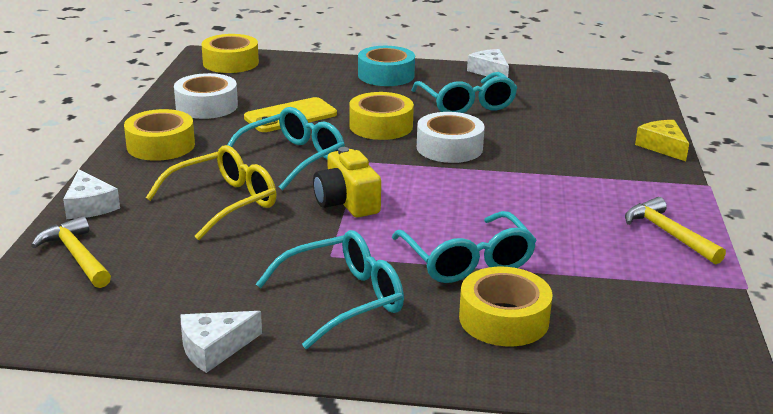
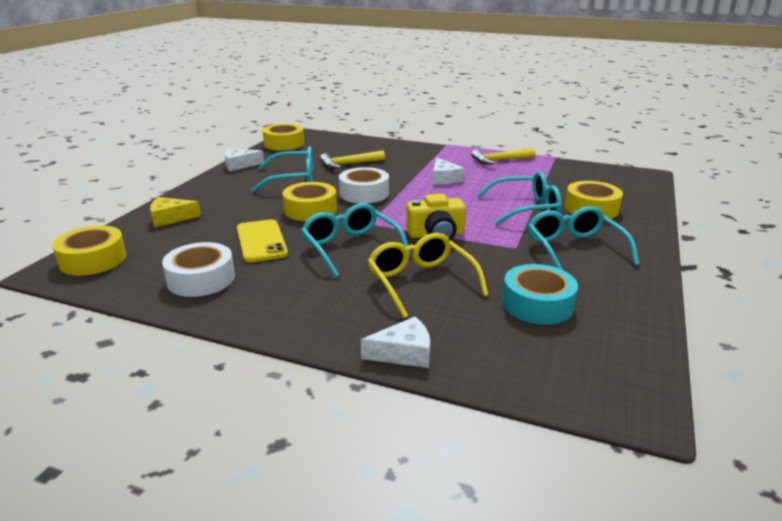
camera: 75 degrees left, 0 degrees up
yellow hammer [31,216,111,288] -> yellow hammer moved to [320,150,385,169]
yellow tape [124,109,195,161] -> yellow tape moved to [262,123,304,150]
white cheese [181,311,262,373] -> white cheese moved to [433,158,464,185]
turquoise tape [358,46,415,86] -> turquoise tape moved to [502,264,578,325]
yellow cheese [635,120,689,161] -> yellow cheese moved to [150,197,201,227]

